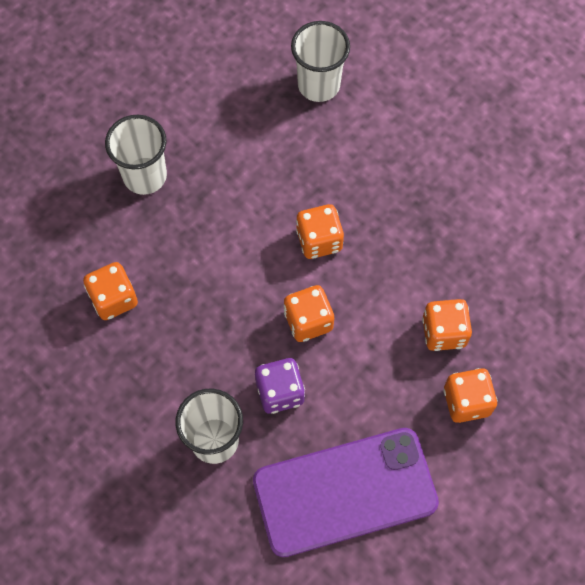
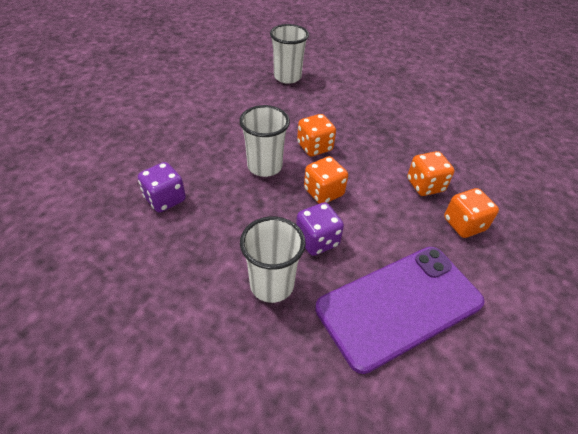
camera: 15 degrees left, 20 degrees down
orange dice [83,262,138,320] -> purple dice [138,162,186,213]
white cup [105,115,167,195] -> white cup moved to [239,105,290,177]

